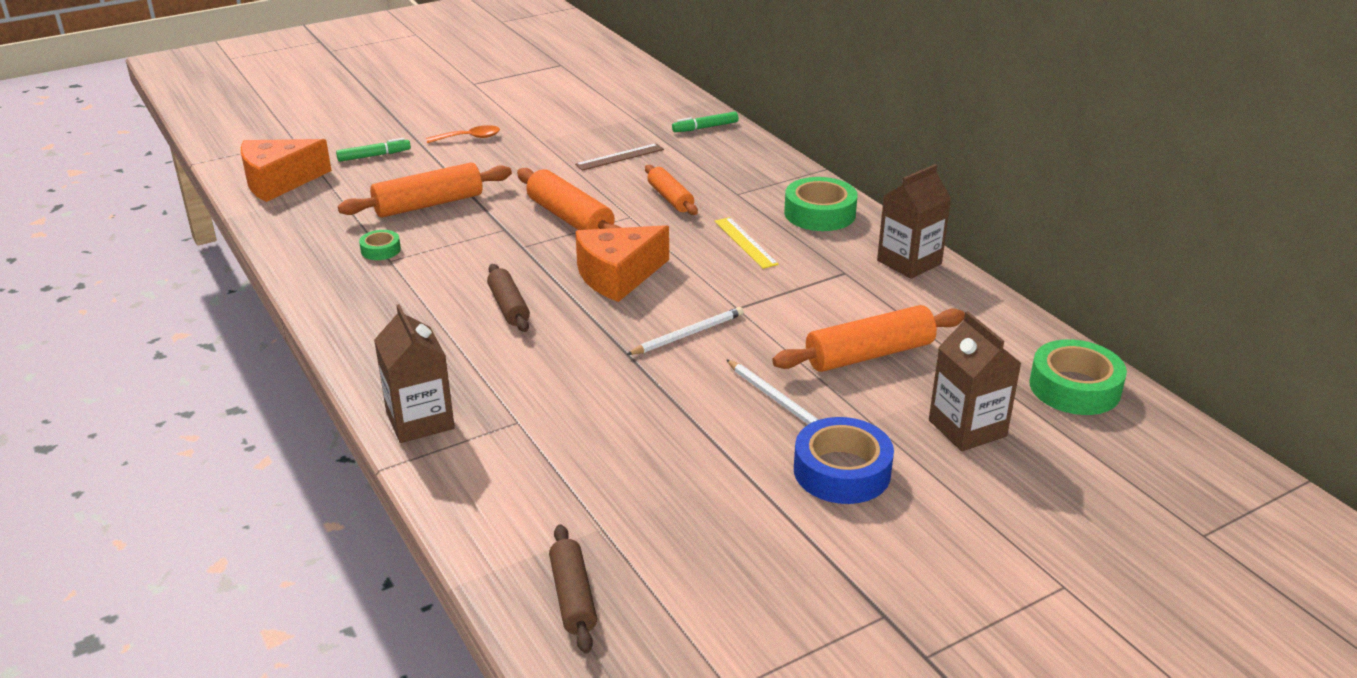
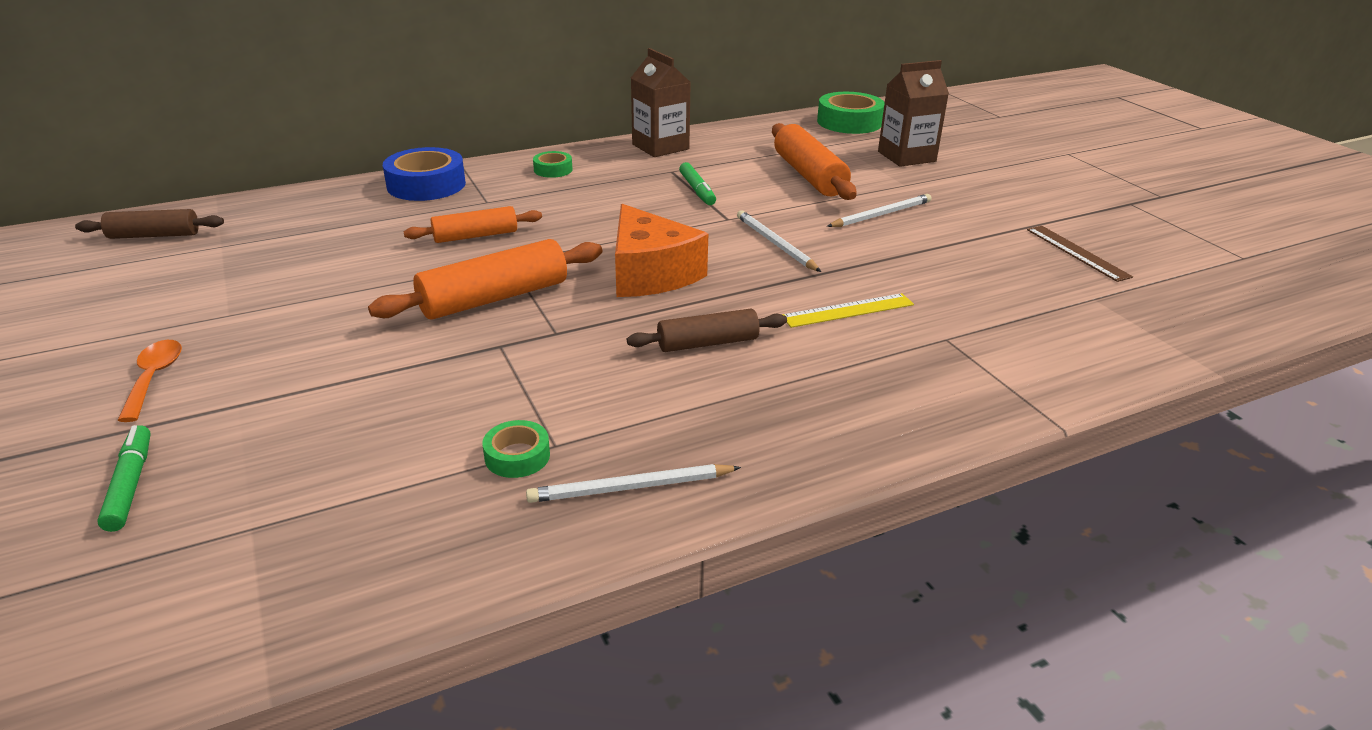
camera: 85 degrees left, 0 degrees up
orange cheese [241,139,332,202] -> none
orange rolling pin [338,162,512,218] -> none
brown carton [374,304,455,443] -> none
brown rolling pin [549,524,597,654] -> brown rolling pin moved to [75,209,224,239]
brown ruler [575,143,664,171] -> brown ruler moved to [1027,226,1133,282]
green marker [672,112,738,132] -> green marker moved to [679,162,716,205]
yellow ruler [715,217,779,269] -> yellow ruler moved to [782,293,914,328]
green tape [784,177,858,231] -> green tape [533,151,573,178], size x0.52
blue tape [794,417,894,504] -> blue tape moved to [383,147,466,201]
none -> white pencil [526,464,741,503]

